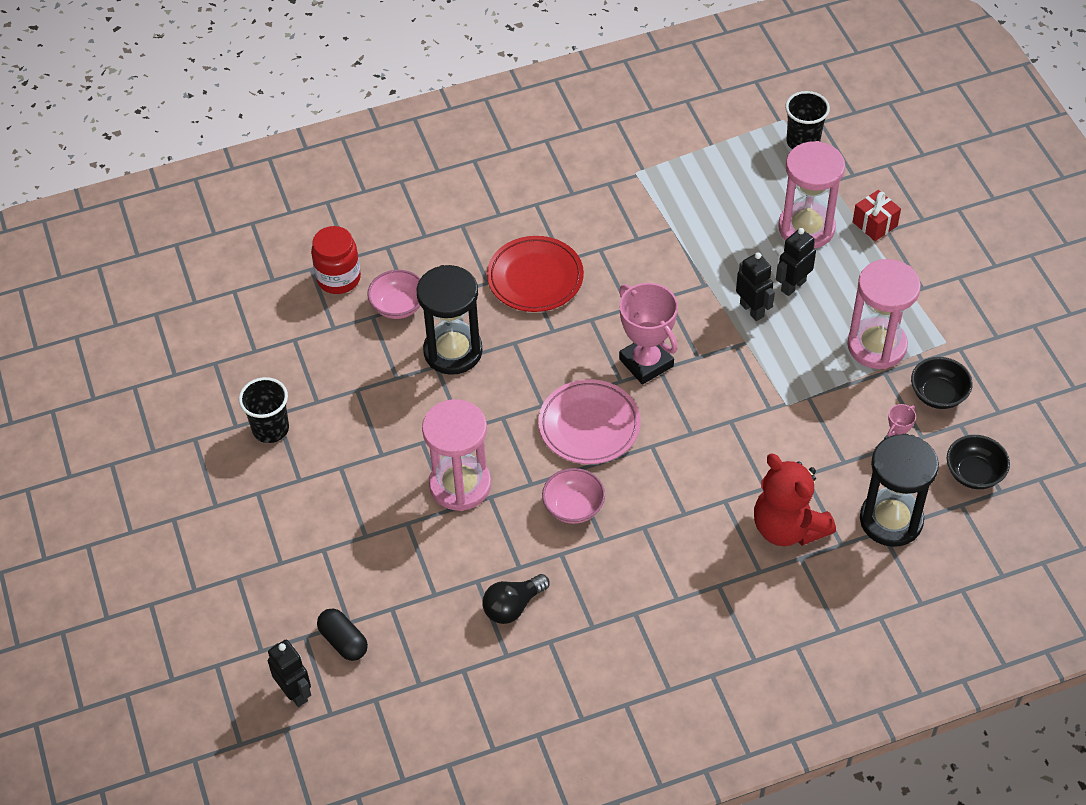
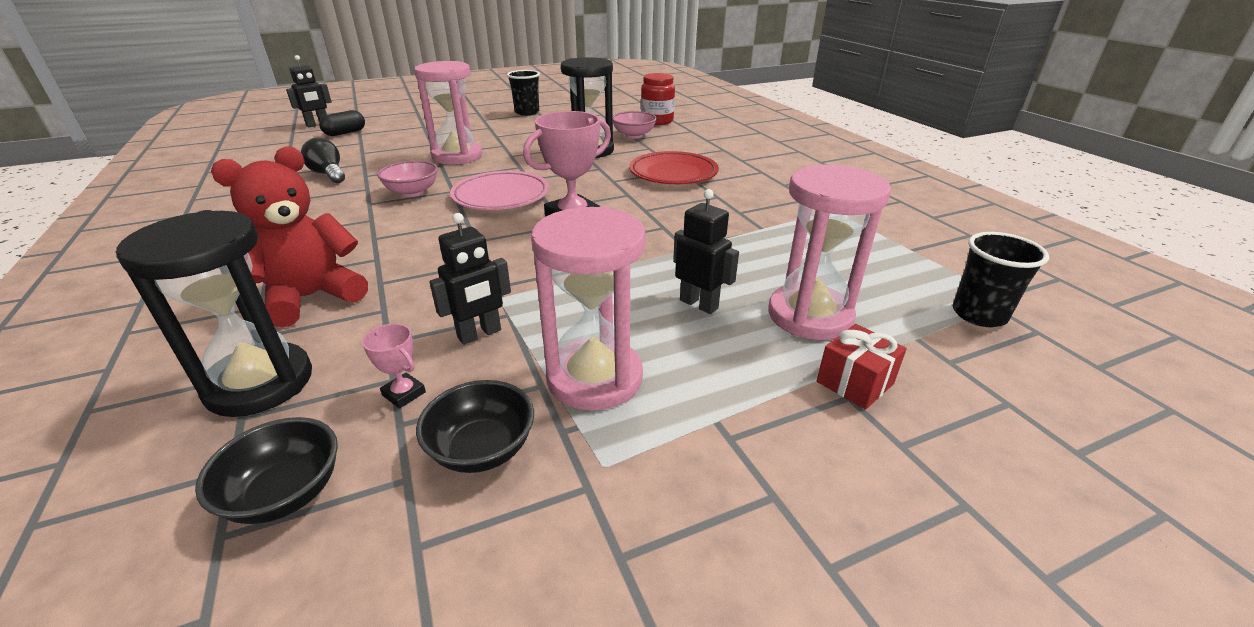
camera: 85 degrees right, 20 degrees down
black robot [736,253,775,321] -> black robot moved to [429,213,511,345]

